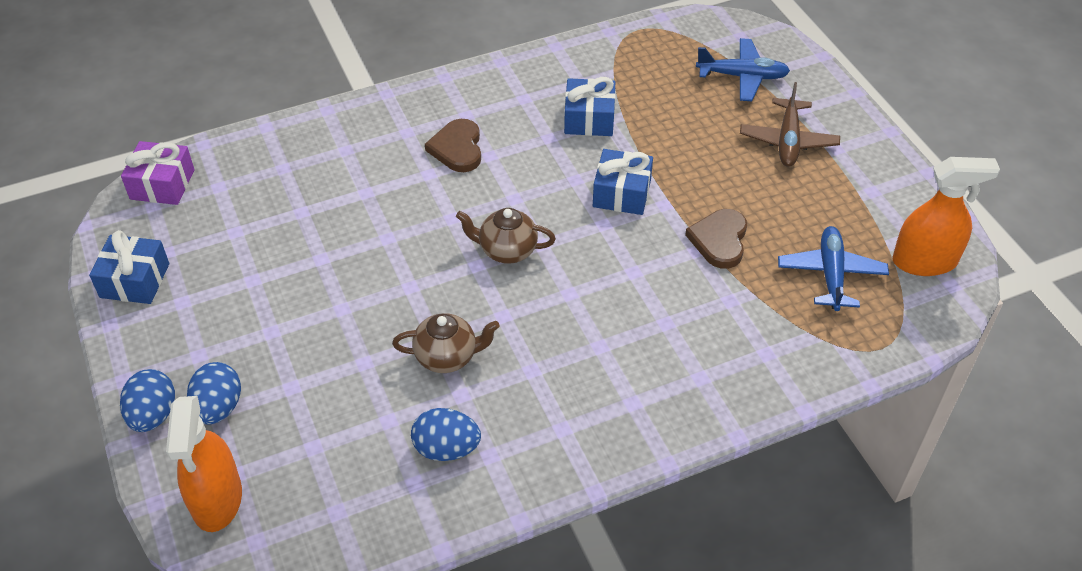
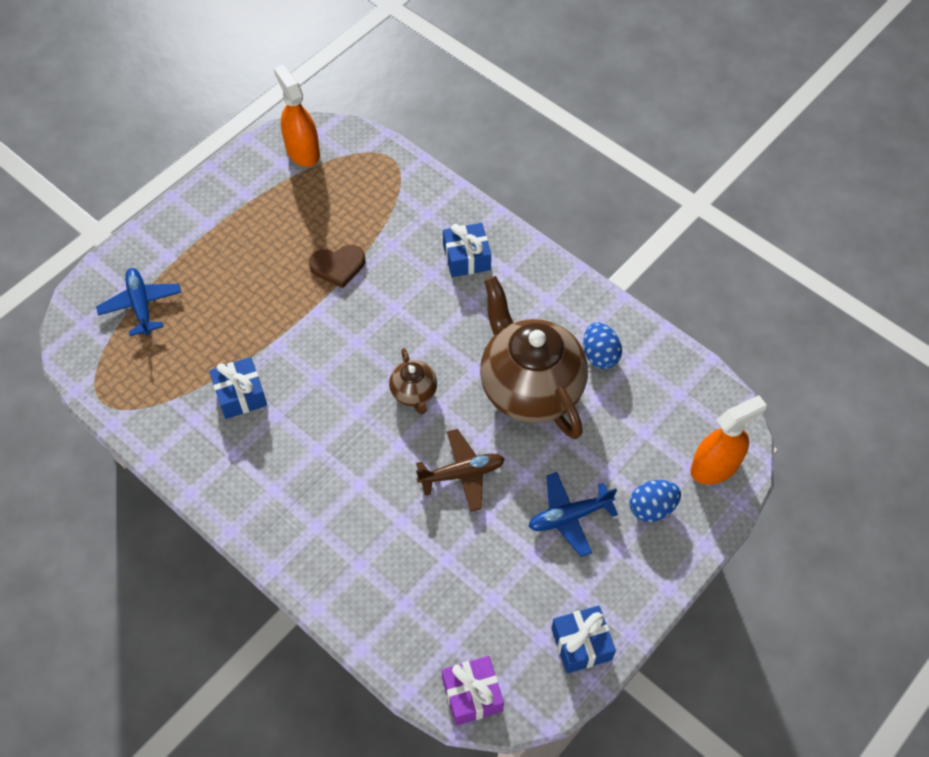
camera: 115 degrees left, 10 degrees up
blue egg [120,369,175,432] -> none
brown teapot [392,313,500,373] -> brown teapot [480,276,588,439], size x2.20
brown heart [425,119,481,172] -> none
blue gift [593,149,653,215] -> blue gift moved to [443,223,491,277]
brown plane [740,82,840,167] -> brown plane moved to [416,429,505,512]
blue plane [778,226,889,311] -> blue plane moved to [528,472,618,557]

